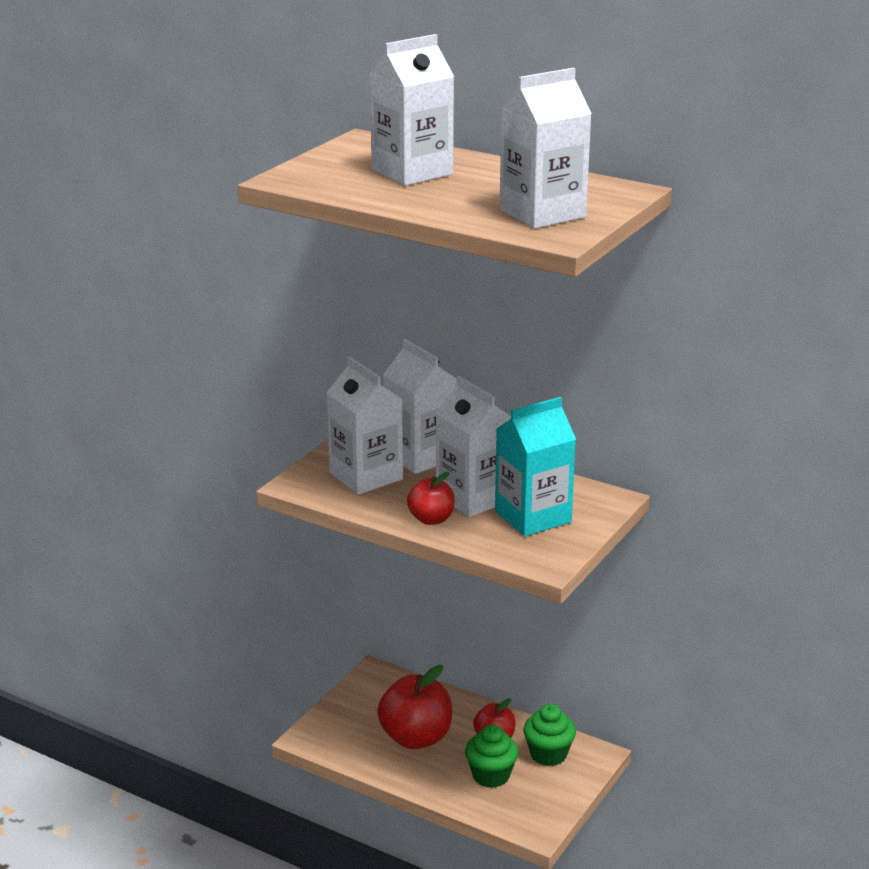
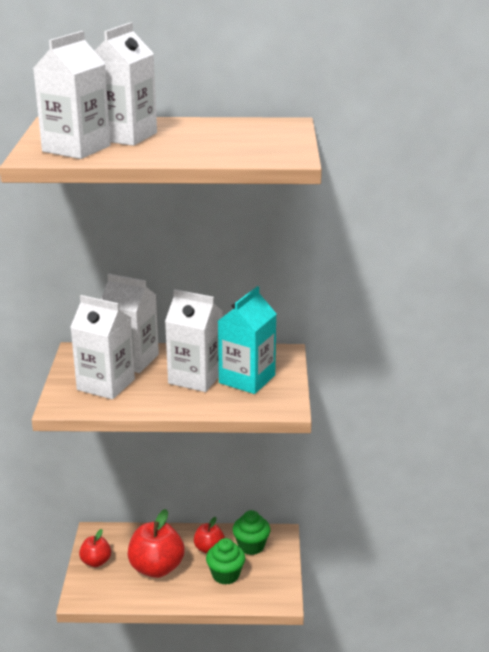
camera: 30 degrees left, 0 degrees up
red apple [407,472,455,525] -> red apple moved to [79,529,111,567]
white carton [500,68,592,229] -> white carton moved to [33,31,111,159]

